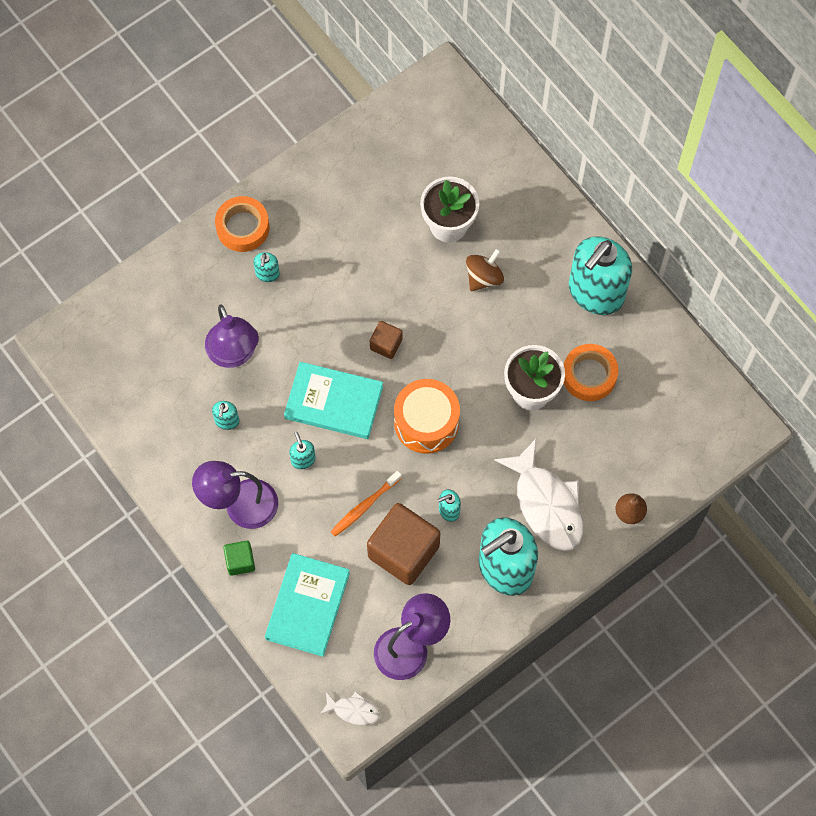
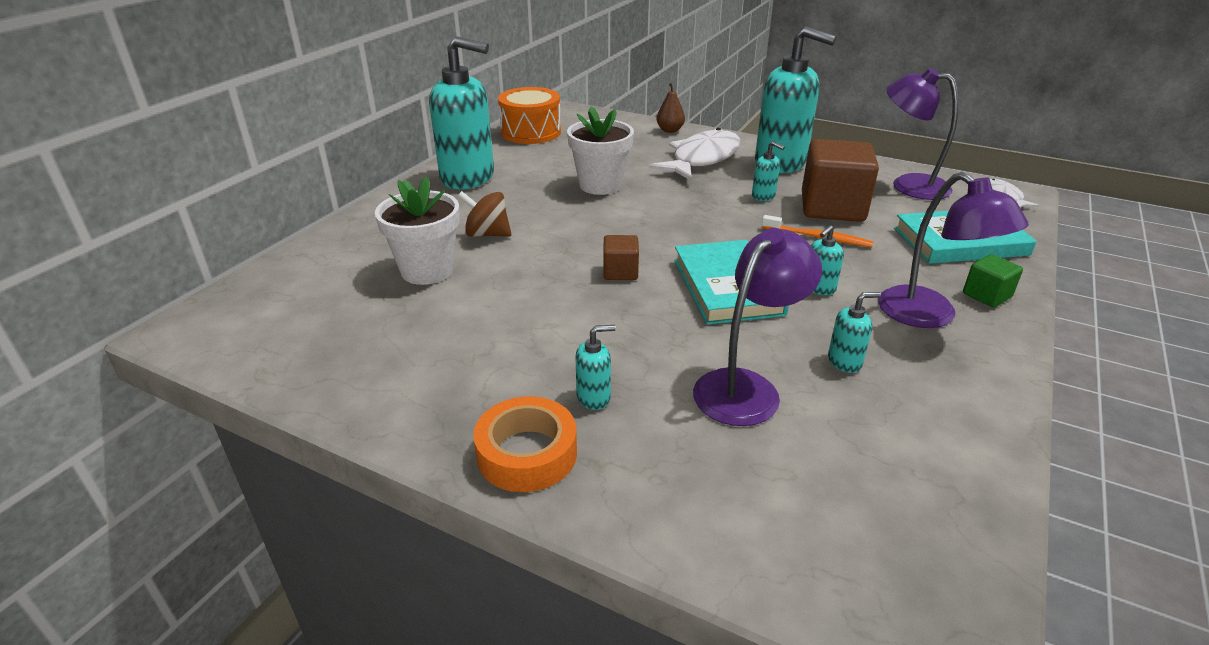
camera: 115 degrees left, 35 degrees down
orange drum [394,379,460,454] -> orange drum moved to [498,87,561,144]
orange tape [564,344,618,401] -> none

